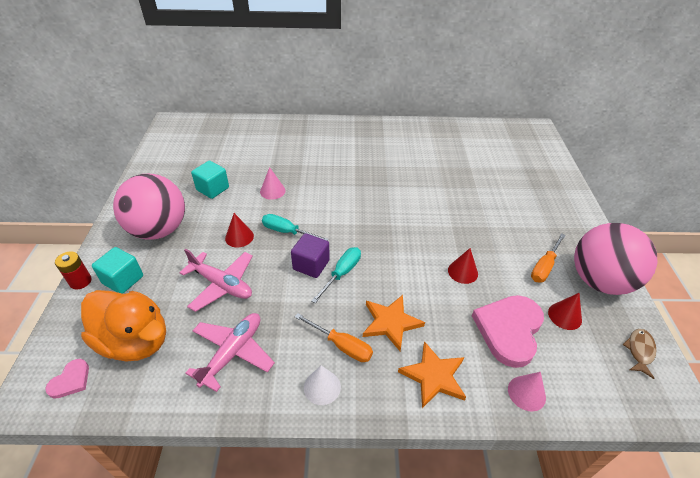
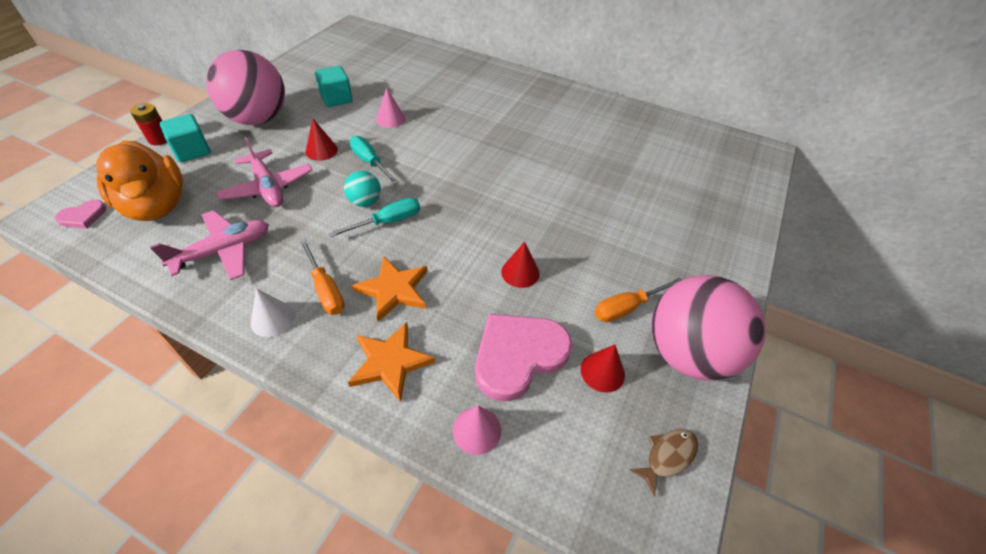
camera: 25 degrees right, 5 degrees up
purple cube [291,233,330,278] -> turquoise ball [344,171,381,207]

